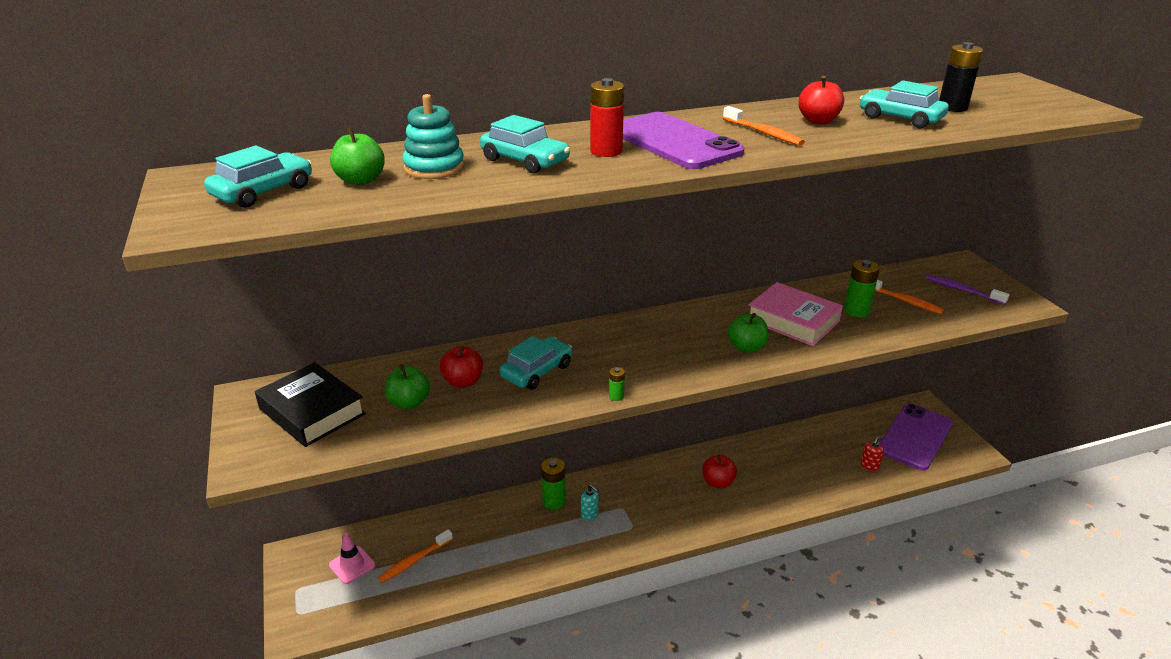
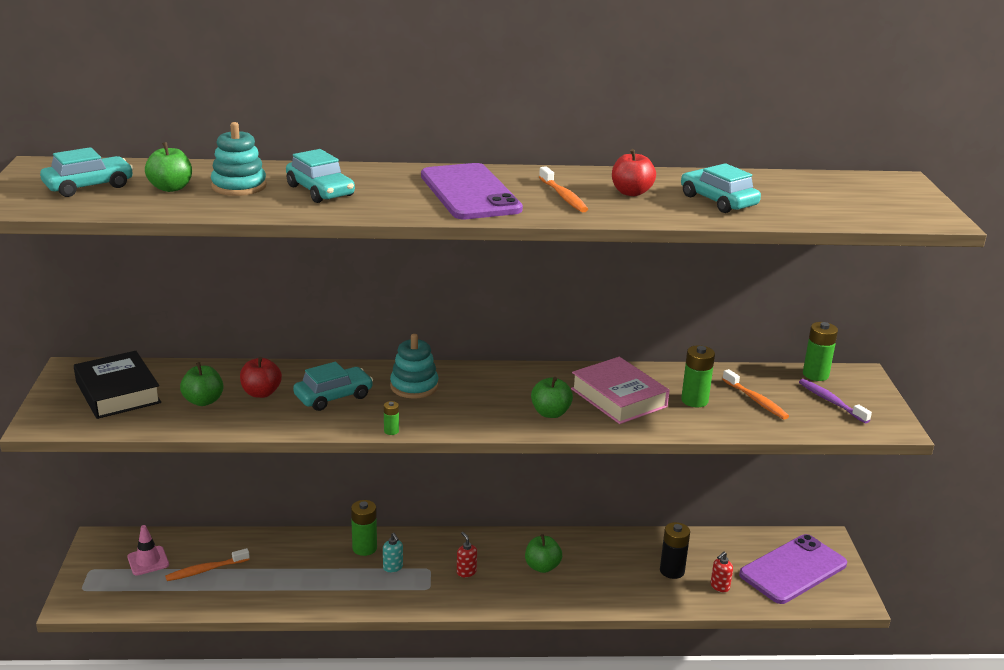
camera: 15 degrees right, 5 degrees down
red battery [590,78,624,157] -> none
red apple [702,454,737,488] -> green apple [525,534,562,573]
black battery [939,42,983,112] -> black battery moved to [660,522,690,579]
none -> turquoise stacking toy [390,334,439,399]
none -> red soap dispenser [457,532,477,577]
none -> green battery [803,322,838,381]

